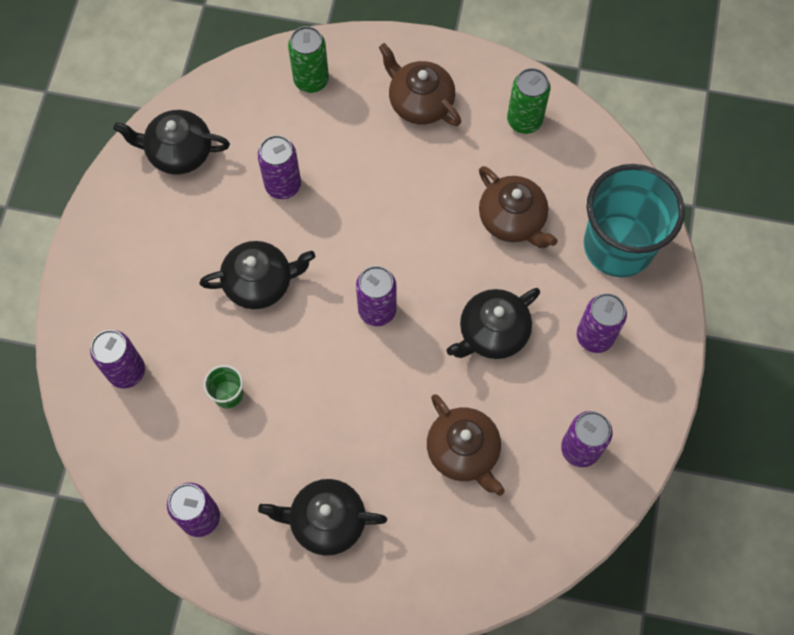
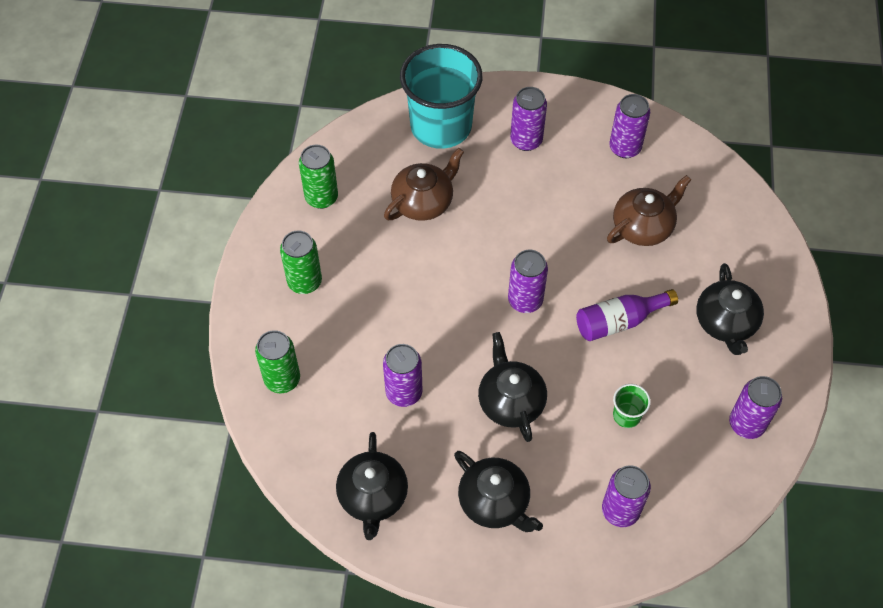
camera: 95 degrees left, 10 degrees down
brown teapot [379,43,461,126] -> green can [280,230,322,294]
black teapot [446,288,540,359] -> black teapot moved to [454,451,543,532]
none -> purple bottle [576,289,678,341]

